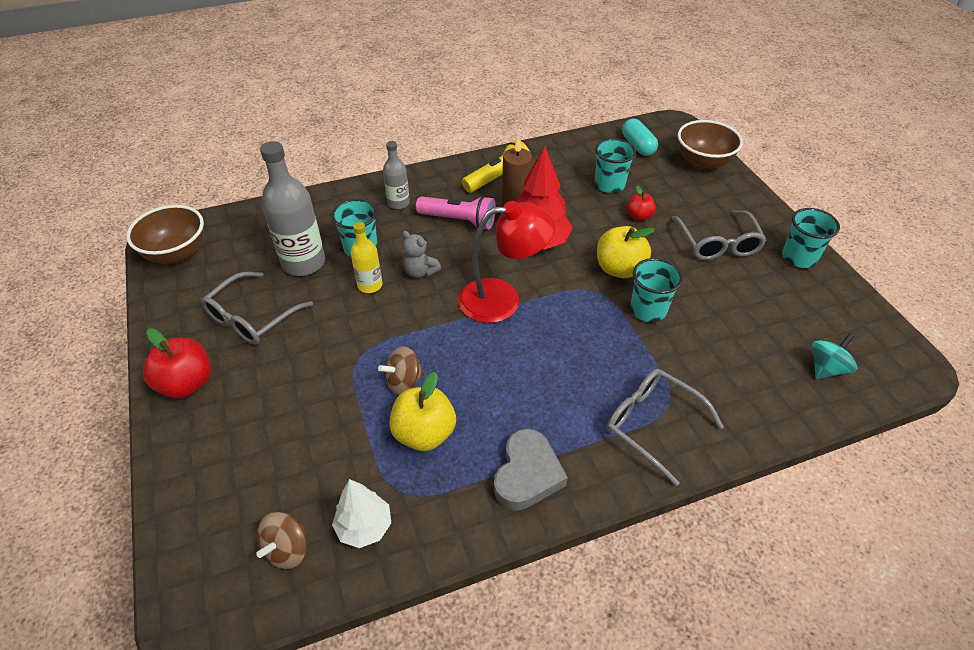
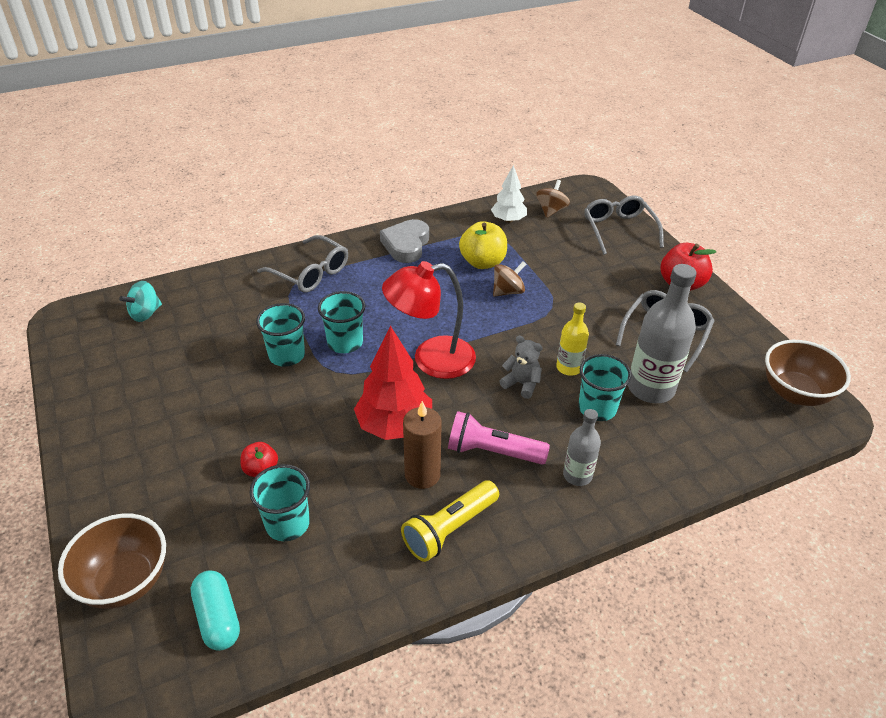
camera: 175 degrees right, 5 degrees down
yellow apple [597,226,655,278] -> none
grey glasses [672,211,767,260] -> grey glasses moved to [584,196,664,255]
turquoise cup [782,208,840,268] -> turquoise cup moved to [318,291,365,353]

